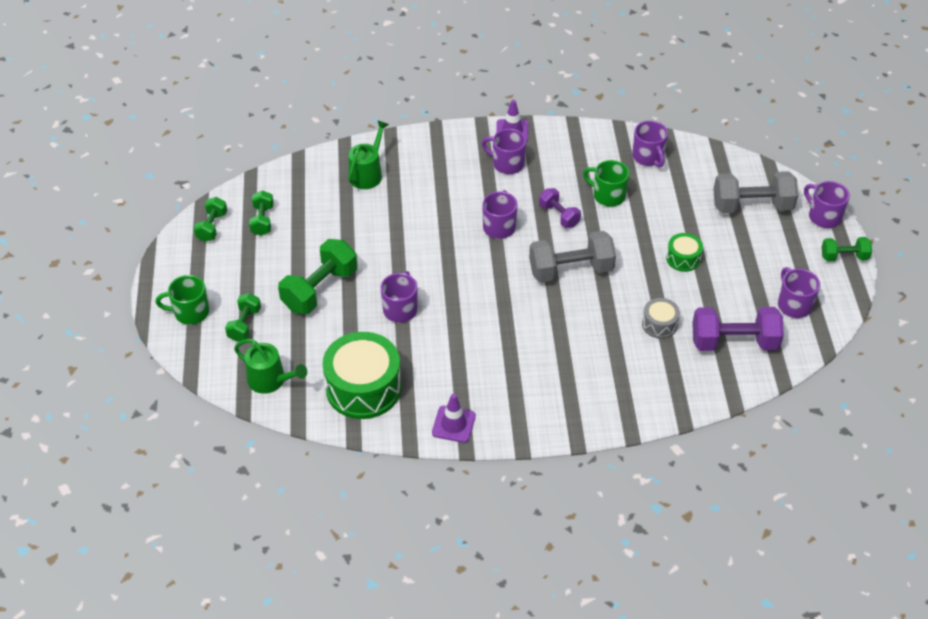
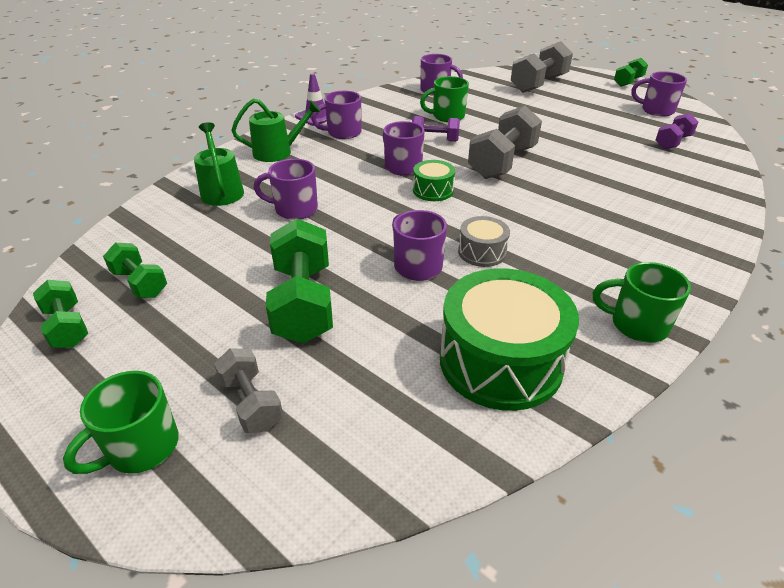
camera: 45 degrees left, 10 degrees down
green dumbbell [225,293,261,342] -> grey dumbbell [214,348,283,433]
green watering can [234,339,307,394] -> green watering can moved to [232,99,321,162]
purple traffic cone [432,394,476,443] -> green mug [593,262,691,343]
grey drum [642,298,680,339] -> grey drum moved to [458,216,510,267]
green drum [666,233,703,272] -> green drum moved to [413,160,455,201]
purple dumbbell [692,307,784,351] -> purple dumbbell [656,113,698,149], size x0.57
purple mug [804,181,850,228] -> purple mug moved to [253,159,318,220]

